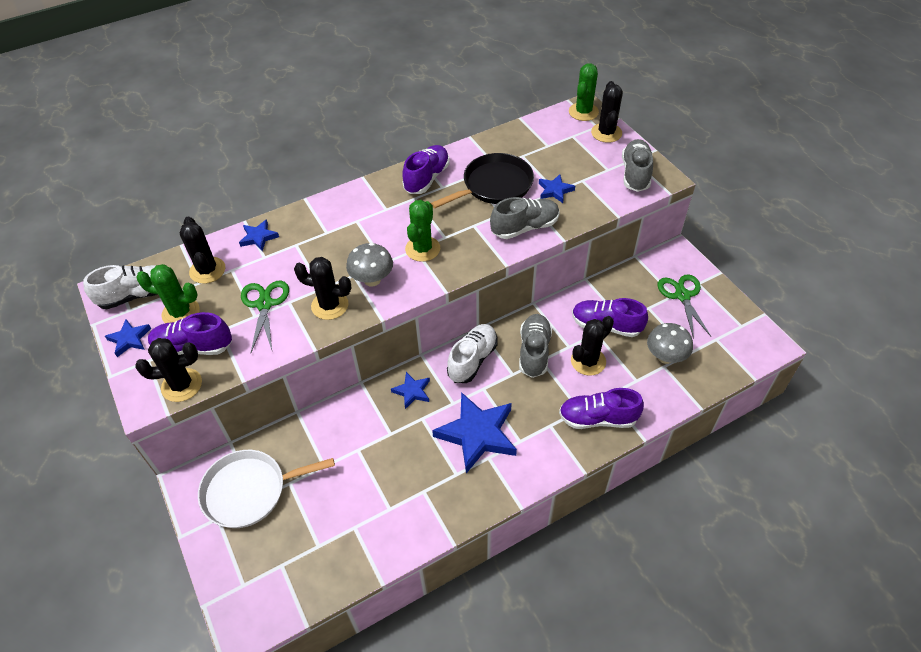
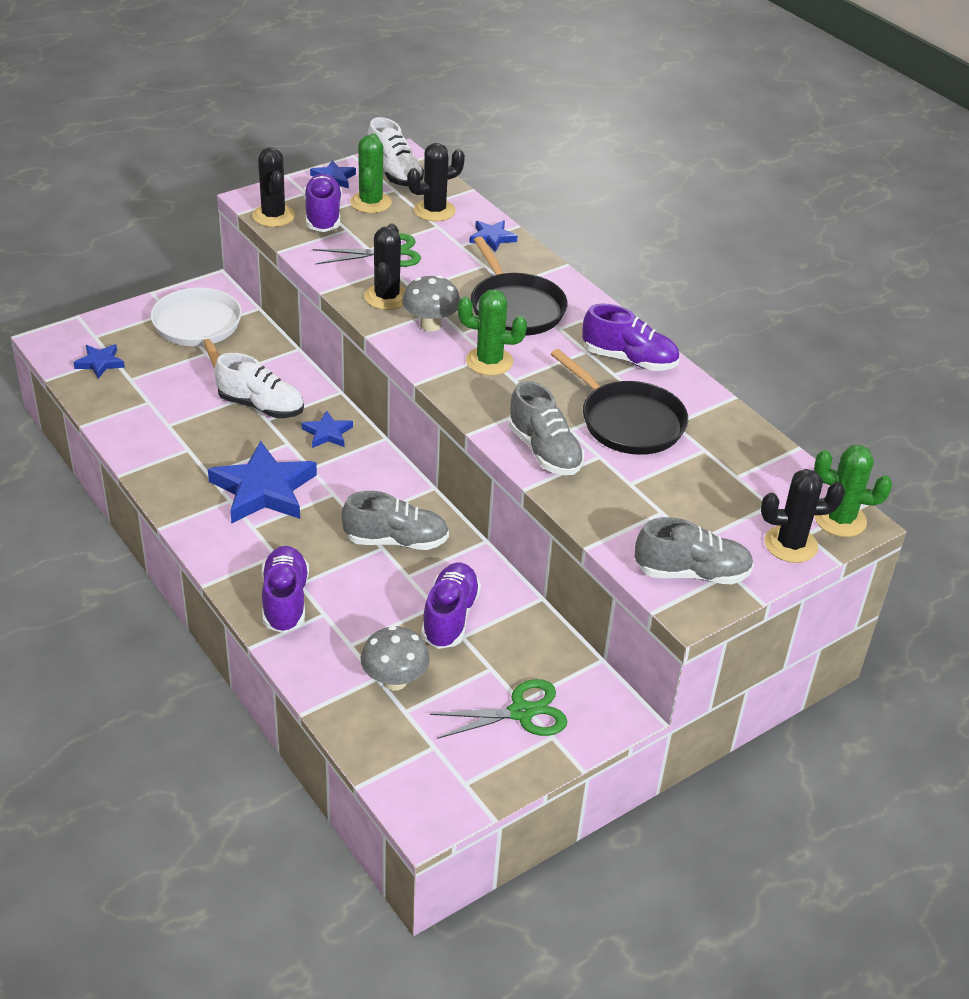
camera: 80 degrees right, 10 degrees down
white shoe [447,324,497,383] -> white shoe moved to [214,353,304,418]
blue star [539,174,575,203] -> blue star moved to [74,344,125,379]
black cactus [571,316,614,376] -> none
none -> black pan [471,236,567,336]

